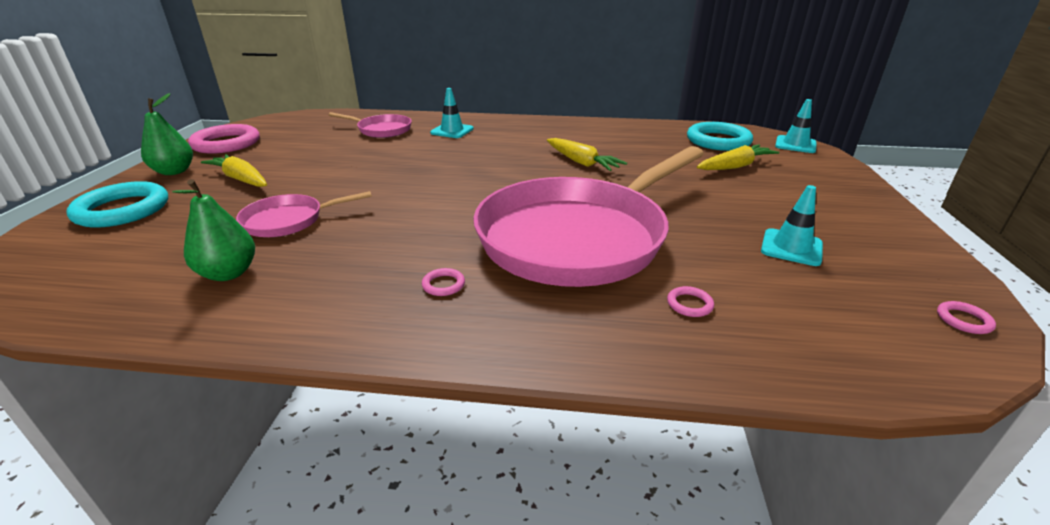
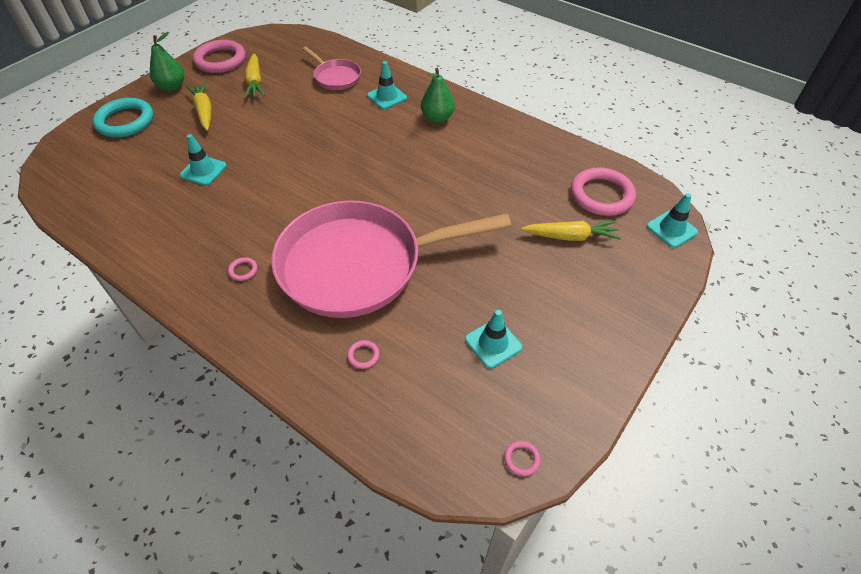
camera: 30 degrees right, 20 degrees up
green pear [172,179,255,281] -> green pear moved to [421,68,455,123]
pink pan [236,191,372,237] -> turquoise traffic cone [180,134,227,186]
yellow carrot [547,138,627,171] -> yellow carrot moved to [244,54,265,99]
turquoise ring [687,122,753,151] -> pink ring [571,168,636,216]

